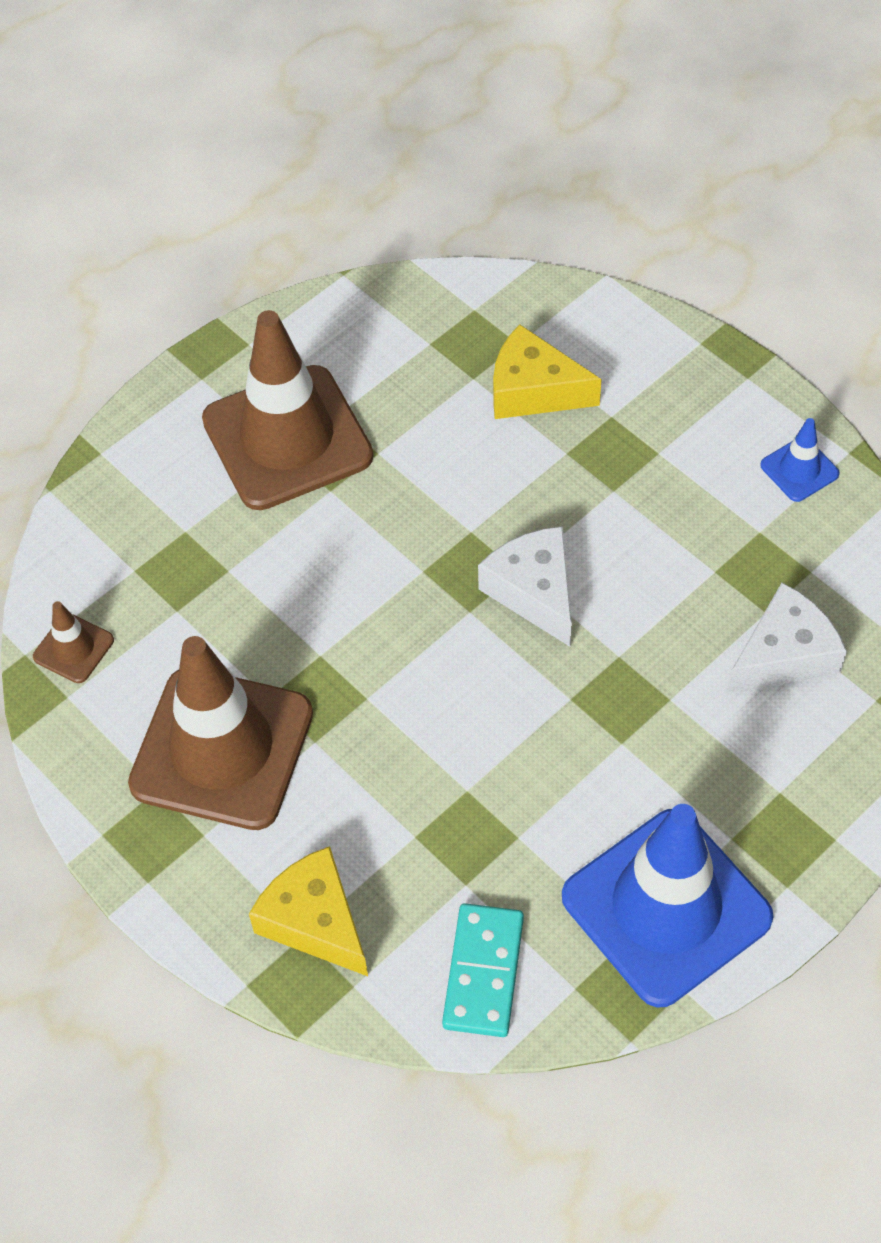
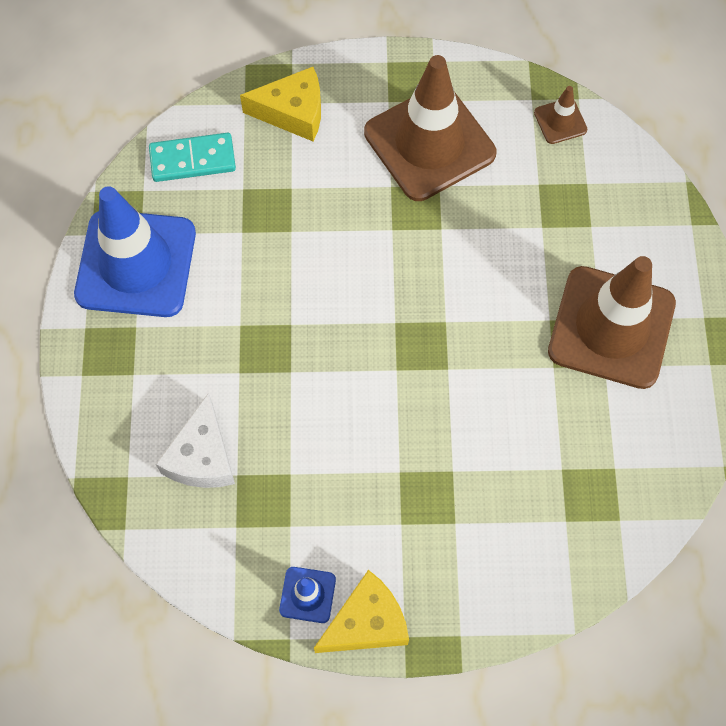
camera: 130 degrees right, 10 degrees up
turquoise domino [442,903,524,1037] -> turquoise domino turned 60 degrees counterclockwise [149,133,236,182]
white cheese [478,526,572,647] -> none
yellow cheese [493,324,601,419] -> yellow cheese moved to [314,570,409,653]

